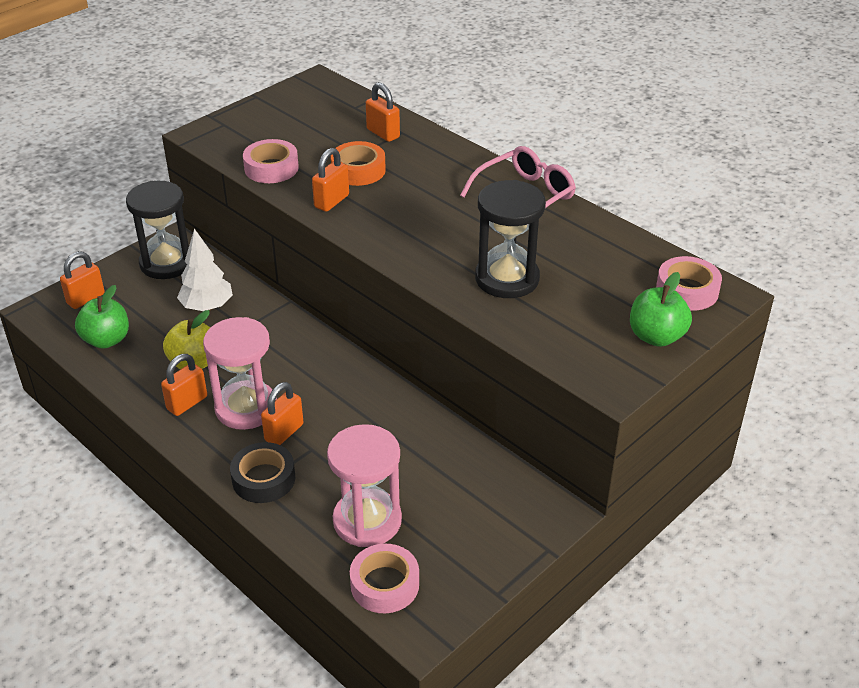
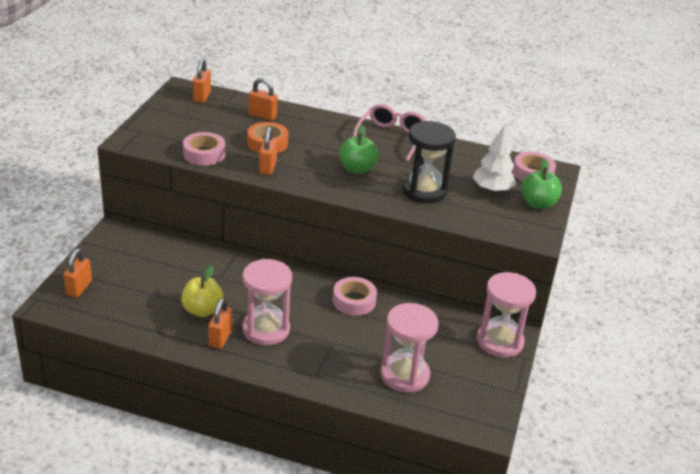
camera: 30 degrees left, 5 degrees down
green apple [75,285,129,349] -> green apple moved to [339,125,378,174]
black hourglass [126,181,189,279] -> none
white tree [177,229,233,311] -> white tree moved to [473,125,516,193]
black tape [230,442,295,503] -> none
orange padlock [261,382,304,445] -> orange padlock moved to [193,59,211,103]
pink tape [350,544,419,613] -> pink tape moved to [333,277,377,316]
none -> pink hourglass [477,272,536,358]

